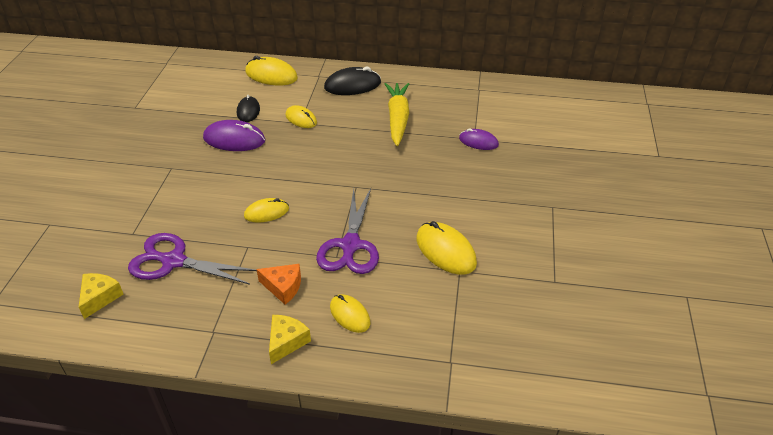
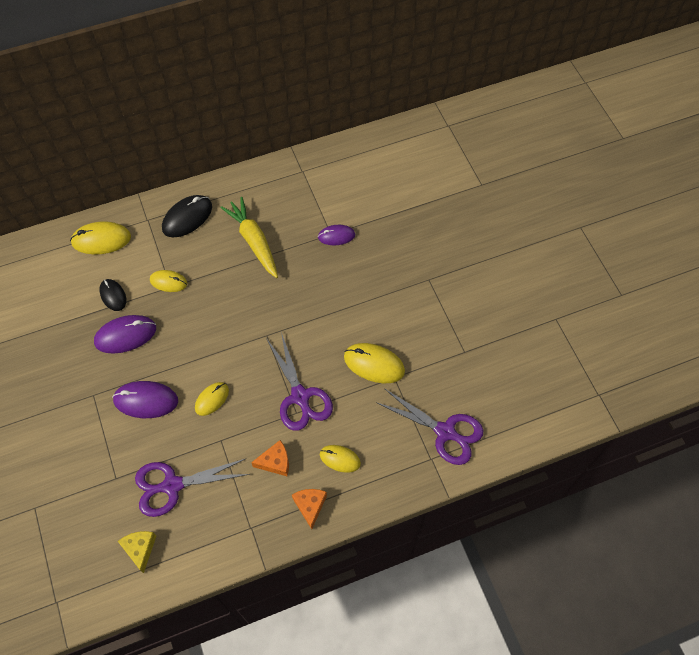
camera: 30 degrees left, 20 degrees up
yellow cheese [269,315,311,364] -> orange cheese [292,489,327,529]
none -> purple mouse [112,381,178,418]
none -> purple scissors [376,389,483,465]

